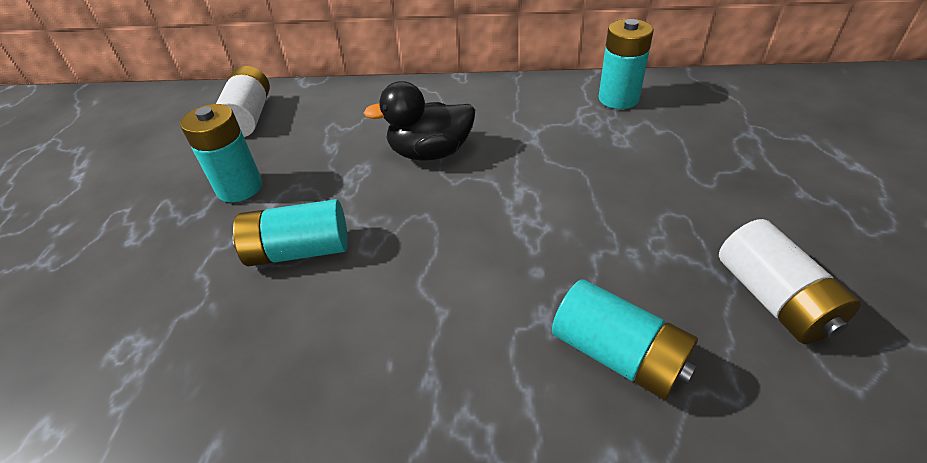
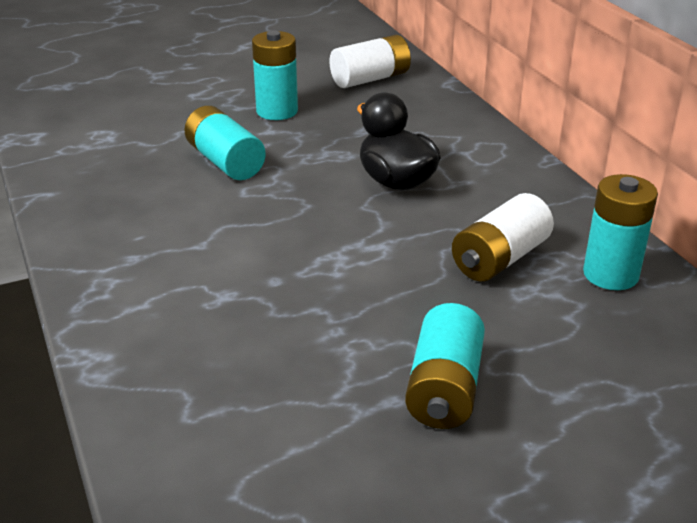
camera: 60 degrees right, 10 degrees down
turquoise battery [552,279,698,400] -> turquoise battery moved to [405,303,485,429]
white battery [719,219,861,344] -> white battery moved to [452,193,554,281]

